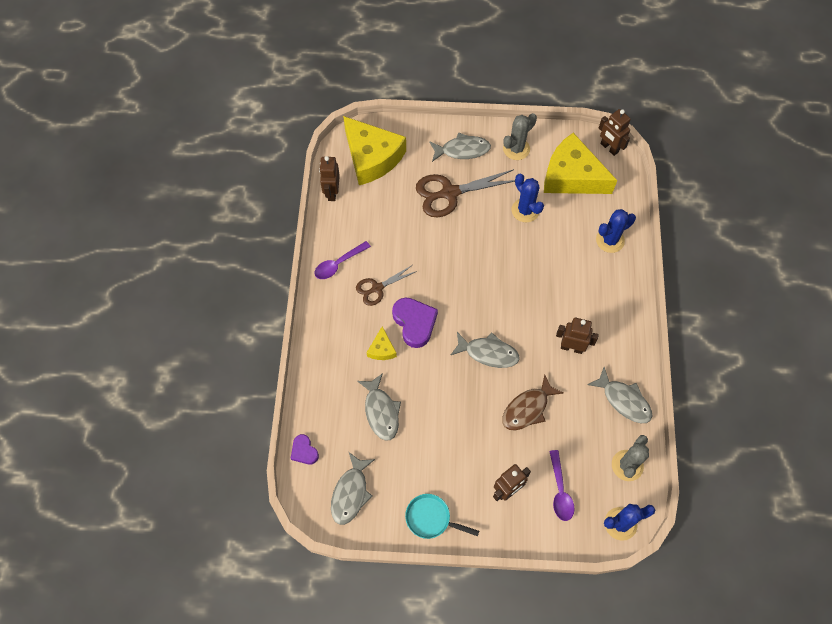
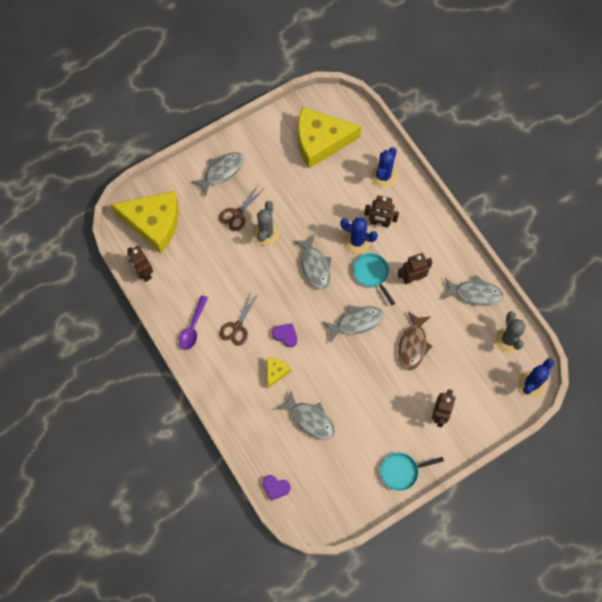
camera: 35 degrees left, 5 degrees up
grey fish [331,452,375,525] -> grey fish moved to [294,234,332,289]
yellow cheese [367,327,397,360] -> yellow cheese turned 120 degrees counterclockwise [267,358,291,388]
purple heart [392,297,438,348] -> purple heart [272,324,297,347], size x0.57
brown scissors [416,169,515,218] -> brown scissors [219,184,265,231], size x0.59
grey cactus [503,113,537,160] -> grey cactus moved to [253,201,279,245]
blue cactus [512,174,544,222] -> blue cactus moved to [340,217,378,253]
purple spoon [549,450,574,521] -> none
brown robot [599,109,631,156] -> brown robot moved to [364,195,399,228]
none -> turquoise pan [353,253,395,305]

